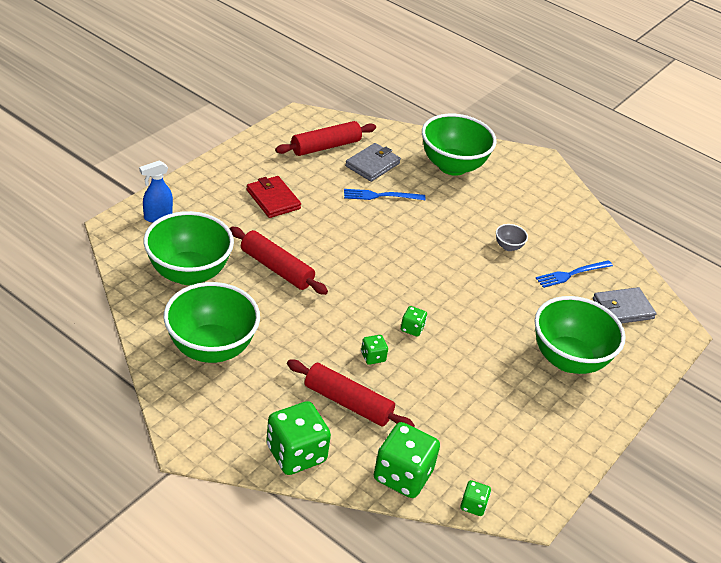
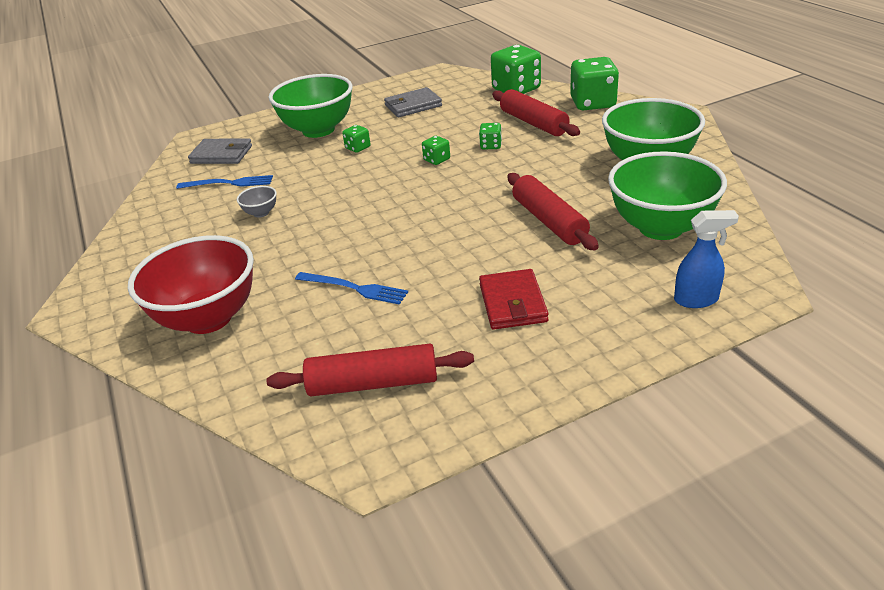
camera: 145 degrees left, 5 degrees down
grey wallet [345,143,401,182] -> grey wallet moved to [384,87,442,117]
green bowl [422,114,497,176] -> red bowl [128,235,254,334]
green dice [460,480,491,516] -> green dice moved to [342,125,370,153]

